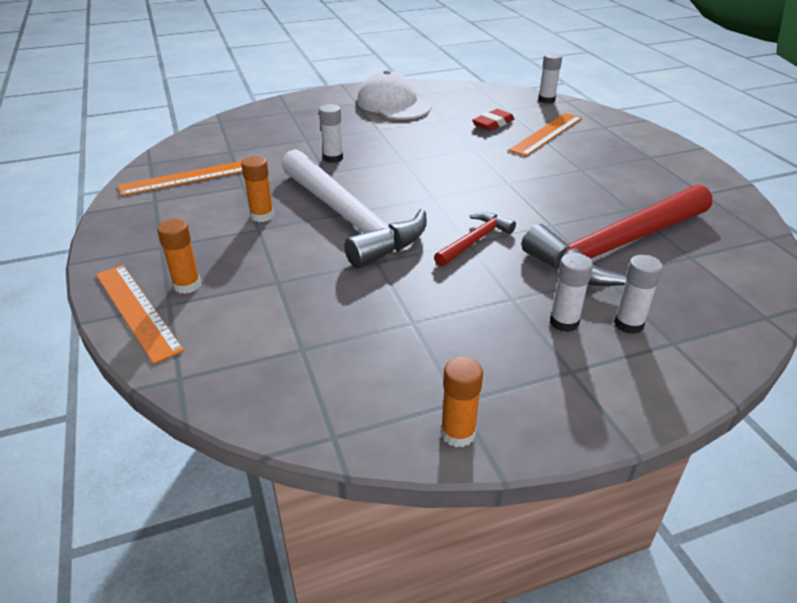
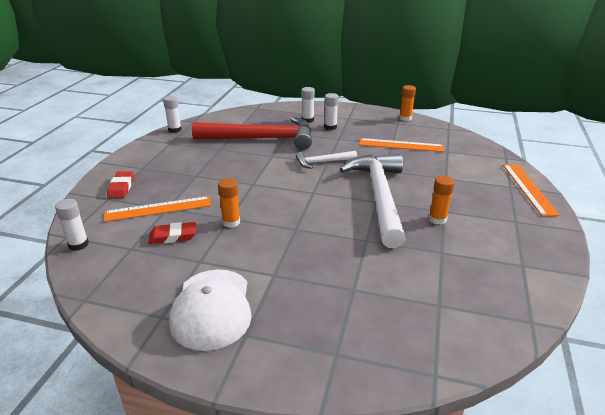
camera: 145 degrees left, 5 degrees down
orange ruler [118,161,243,196] -> orange ruler moved to [359,138,444,152]
orange glue stick [157,219,201,294] -> orange glue stick moved to [218,178,240,228]
white glue stick [319,104,343,163] -> white glue stick moved to [163,96,182,133]
red hammer [434,212,516,267] -> white hammer [296,151,357,169]
none -> red eraser [107,171,134,198]

